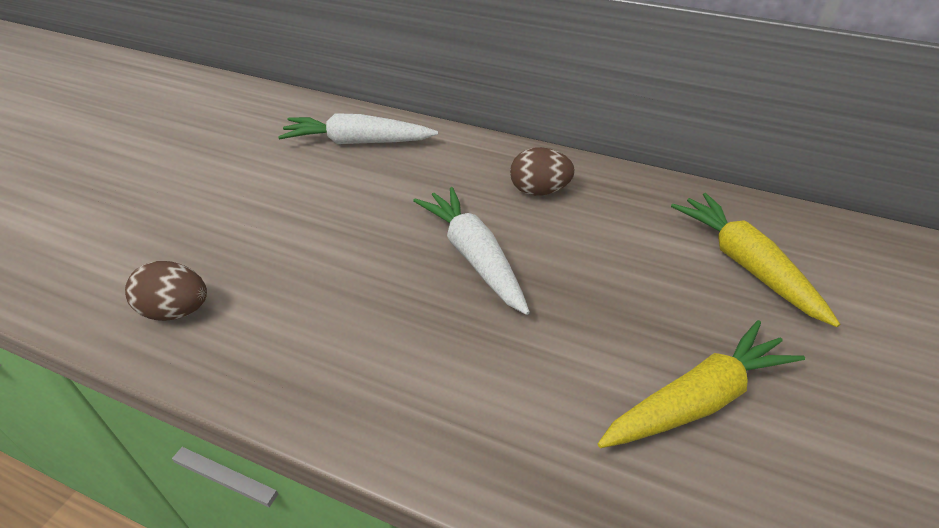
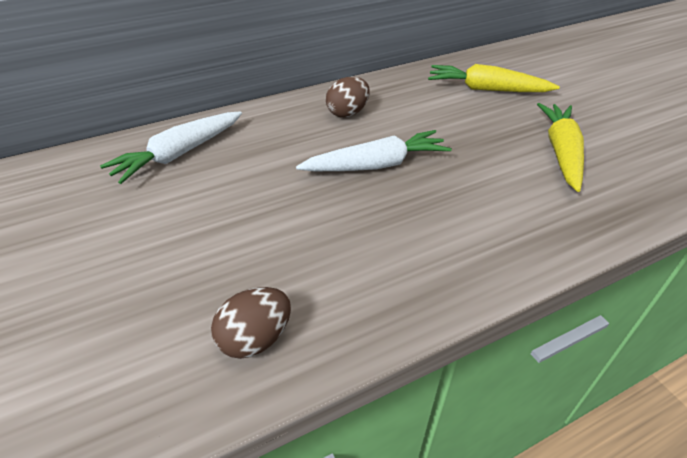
camera: 50 degrees left, 0 degrees up
white carrot [413,187,530,315] -> white carrot turned 150 degrees clockwise [296,130,452,171]

